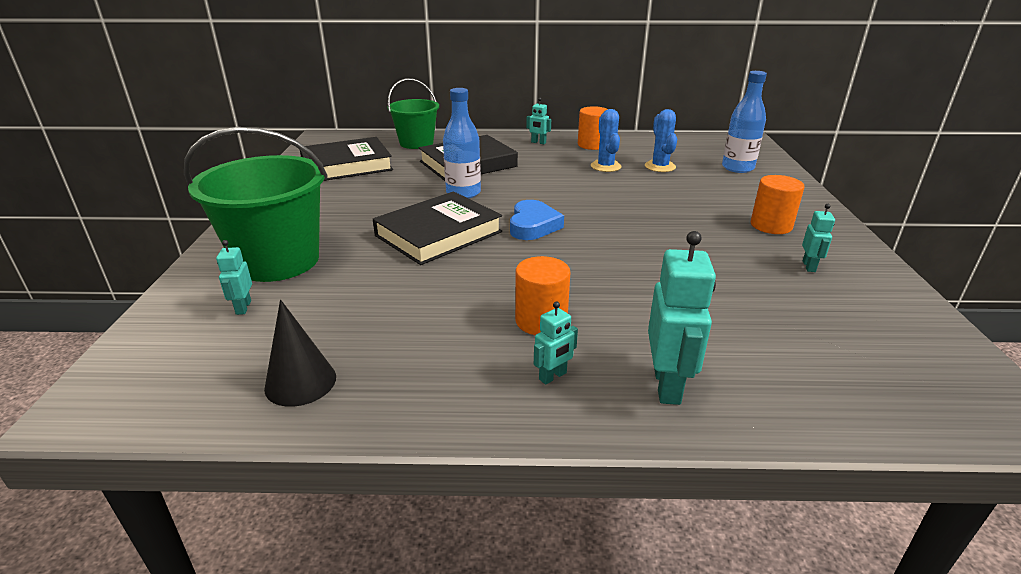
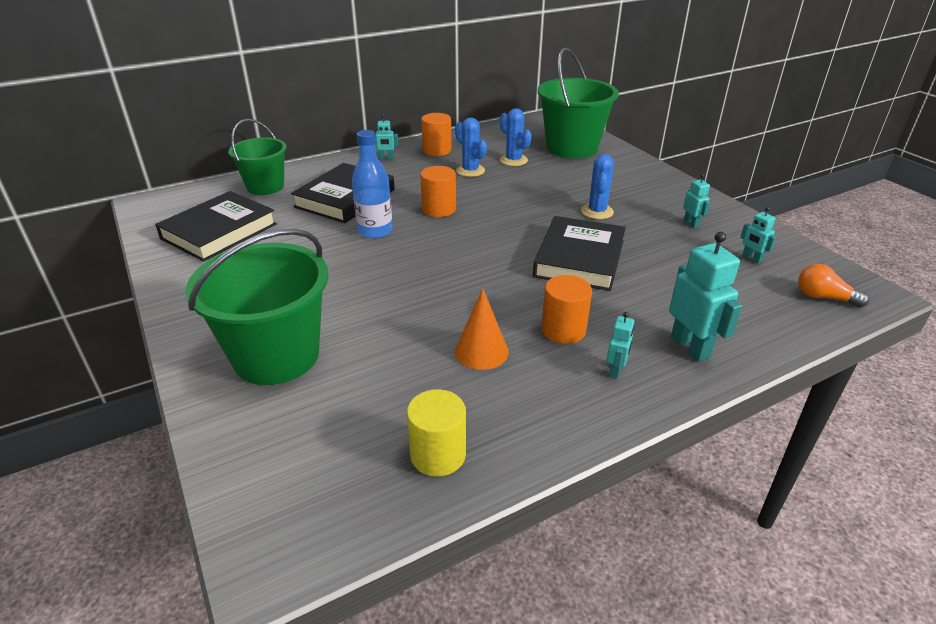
camera: 30 degrees left, 5 degrees up
turquoise robot [216,240,252,315] -> turquoise robot moved to [740,207,776,264]
black cone [264,300,336,407] -> yellow cylinder [407,389,466,477]
black book [373,191,502,265] -> black book moved to [533,216,626,291]
blue heart [510,200,564,240] -> none
blue bottle [722,71,767,173] -> green bucket [538,47,619,158]
orange cylinder [751,175,805,234] -> orange cylinder moved to [420,166,456,217]
none -> orange cone [455,288,509,370]
none -> blue cactus [581,154,614,219]
none -> orange light bulb [798,264,870,307]

